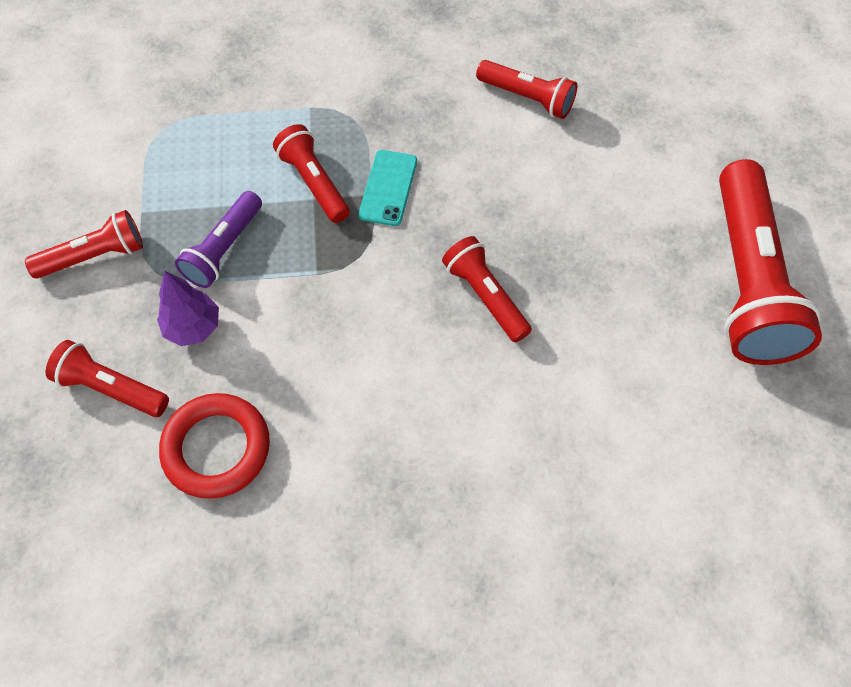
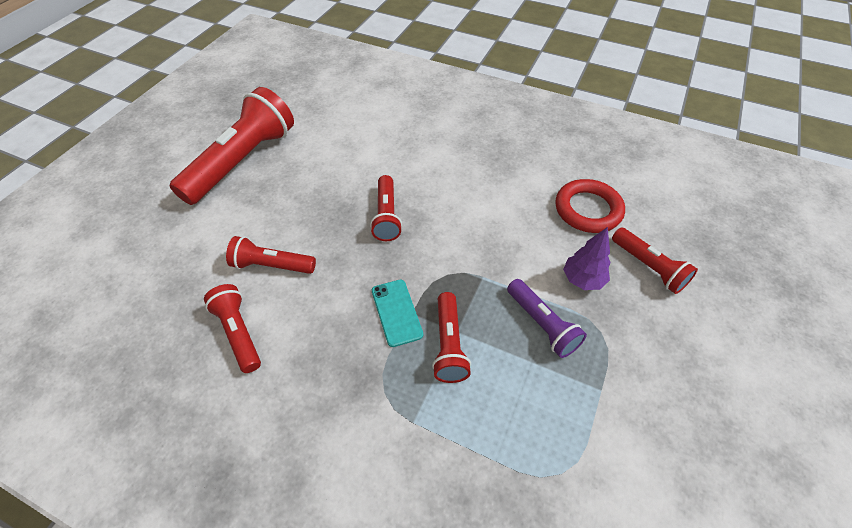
camera: 150 degrees left, 10 degrees down
red flashlight [25,210,143,278] -> red flashlight moved to [226,236,316,274]
purple flashlight [175,191,262,288] -> purple flashlight turned 90 degrees clockwise [507,279,587,358]
turquoise phone [359,150,417,226] -> turquoise phone turned 60 degrees counterclockwise [372,280,423,347]

